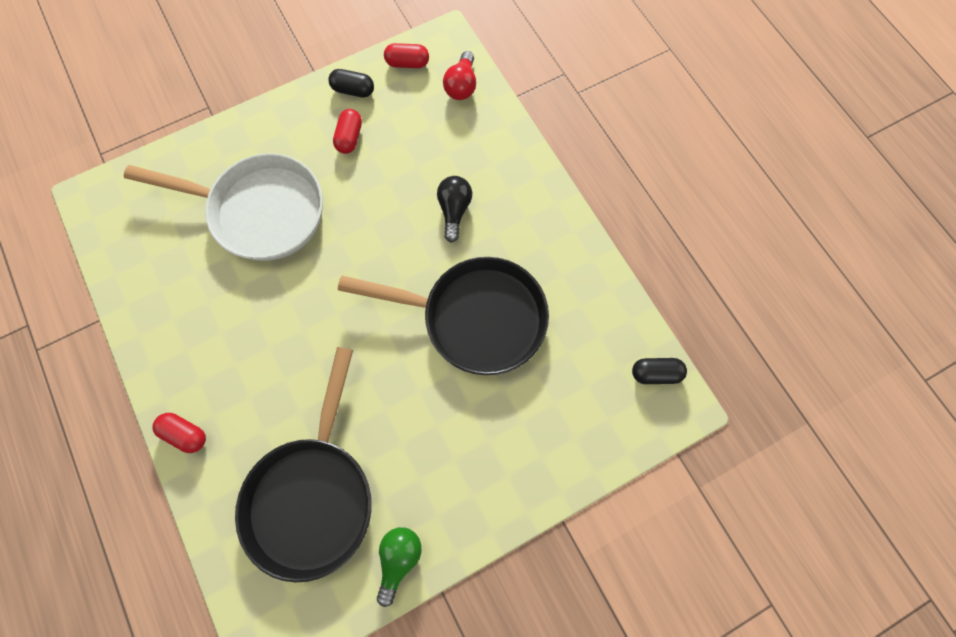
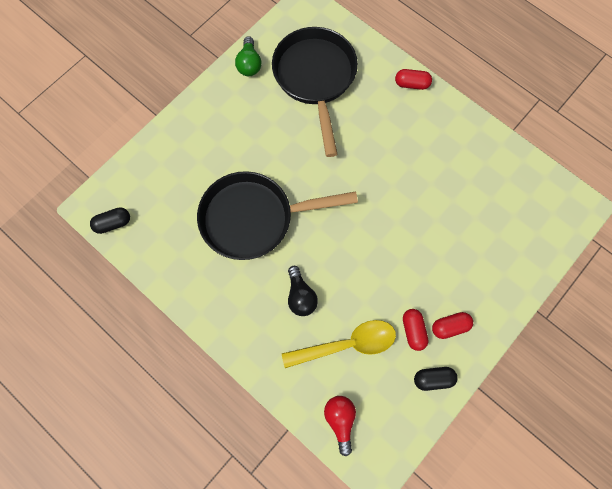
camera: 160 degrees right, 0 degrees up
white pan [124,154,323,261] -> none
red capsule [384,43,429,68] -> red capsule moved to [432,312,473,339]
none -> yellow spoon [282,320,396,368]

